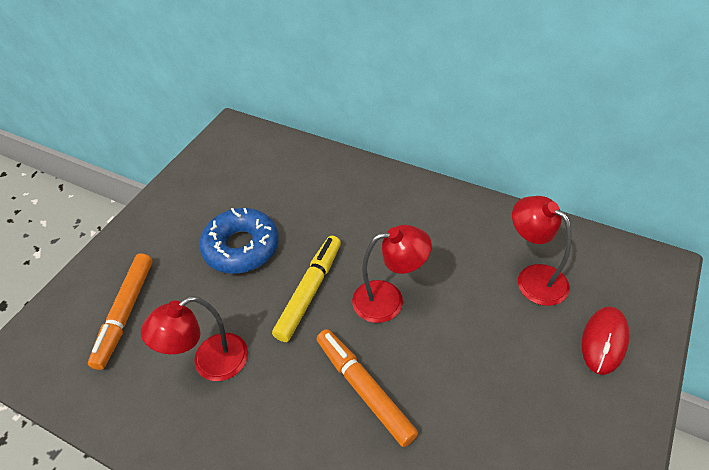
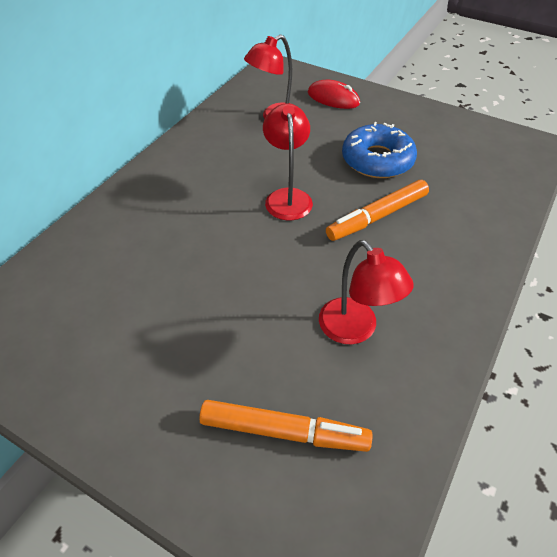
camera: 90 degrees left, 0 degrees up
blue donut [199,208,279,274] -> blue donut moved to [342,122,417,178]
yellow marker [272,236,341,342] -> none

